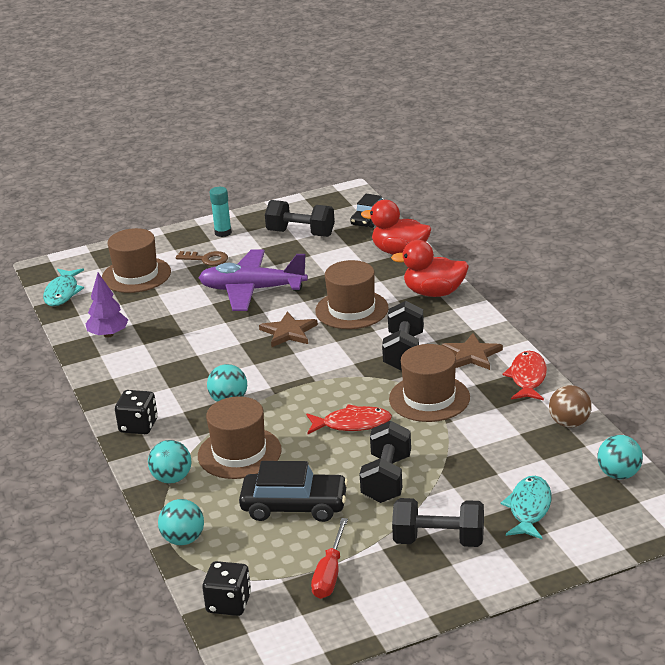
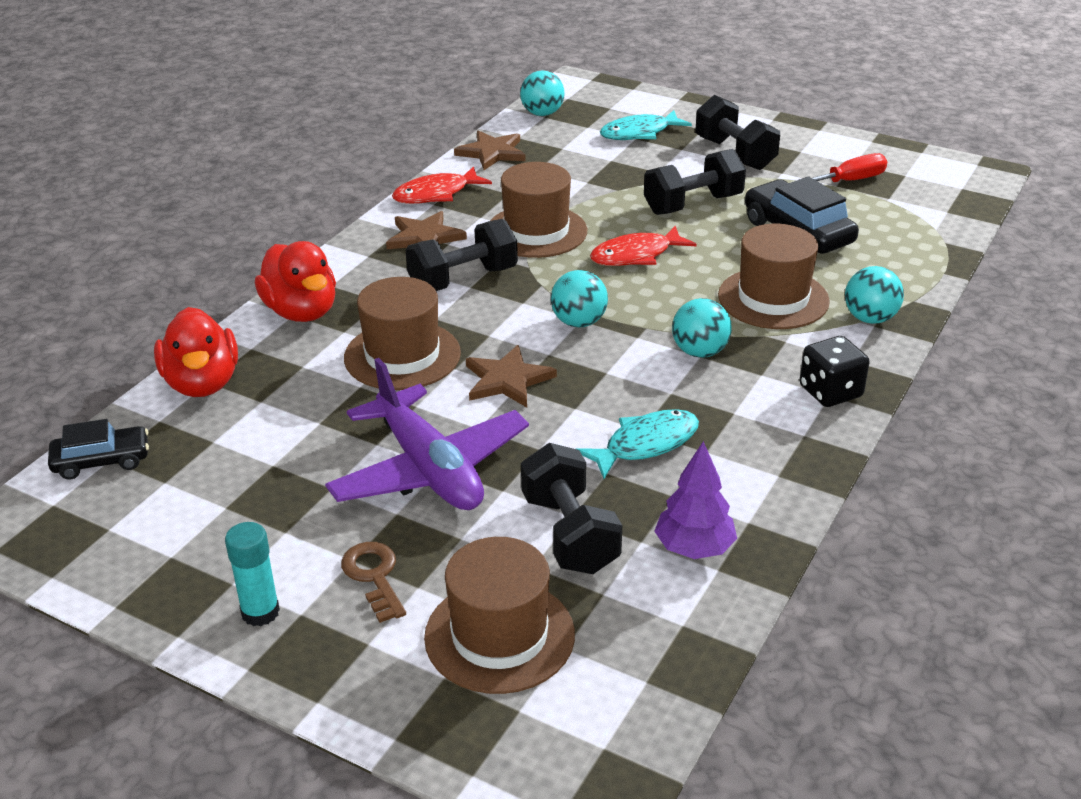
camera: 130 degrees left, 5 degrees up
turquoise fish [43,268,84,306] -> turquoise fish moved to [576,409,699,479]
turquoise ball [158,499,204,545] -> turquoise ball moved to [551,270,608,328]
black dice [202,561,251,616] -> none
black dumbbell [265,200,335,237] -> black dumbbell moved to [521,443,622,574]
red fish [306,404,392,434] -> red fish turned 75 degrees counterclockwise [590,226,697,266]
brown ball [549,385,592,428] -> brown star [454,130,525,170]

